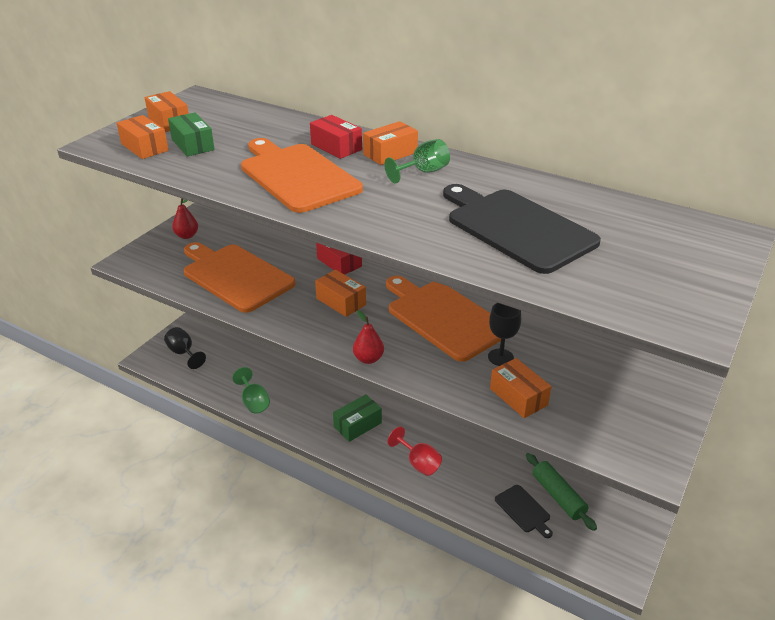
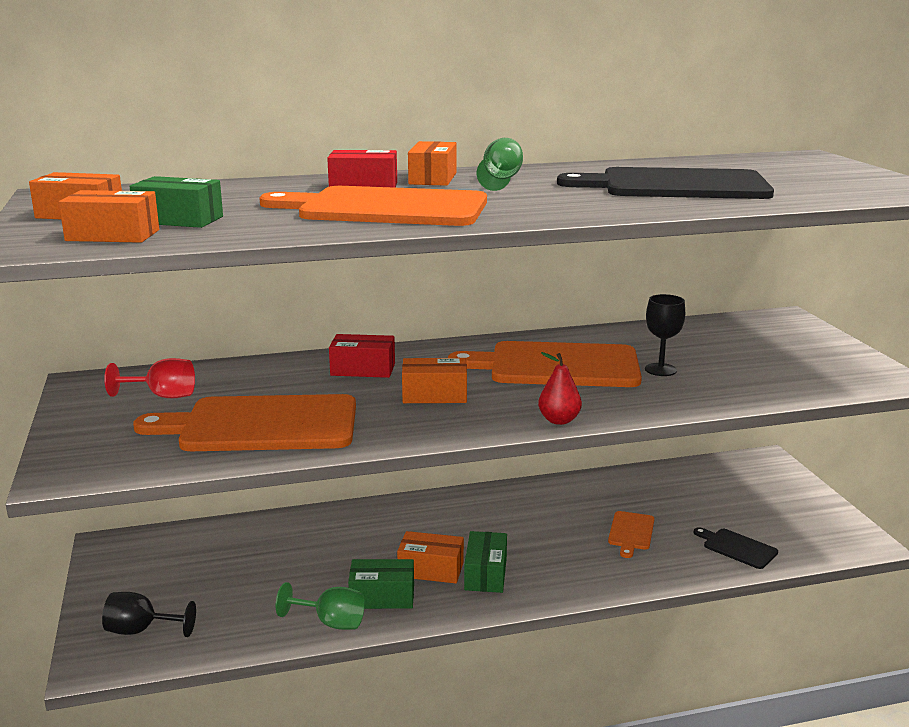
camera: 45 degrees left, 15 degrees down
red pear [172,198,198,239] -> none
red goblet [388,427,442,476] -> red goblet moved to [104,358,195,398]
orange box [490,358,552,418] -> orange box moved to [397,531,464,583]
black cutting board [495,485,553,538] -> black cutting board turned 150 degrees counterclockwise [694,527,778,569]
green rolling pin [526,453,597,531] -> none
none -> green box [348,559,414,609]
none -> orange cutting board [608,511,654,558]

